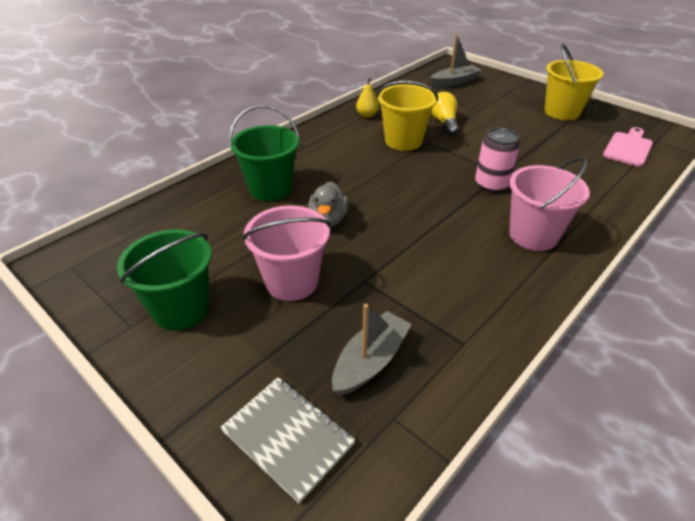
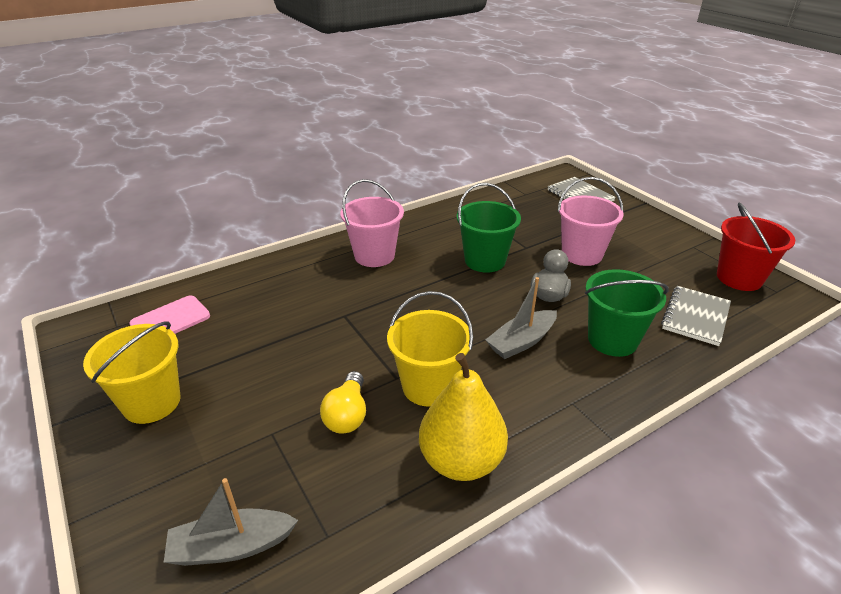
camera: 165 degrees left, 5 degrees down
green bucket [117,229,212,331] -> green bucket moved to [457,183,521,273]
grey boat [332,304,412,396] -> grey boat moved to [485,277,557,359]
yellow pear [356,78,379,118] -> yellow pear [419,353,508,481], size x2.16
pink can [475,128,520,192] -> none
none -> grey notebook [661,286,731,346]
none -> red bucket [717,202,795,291]

